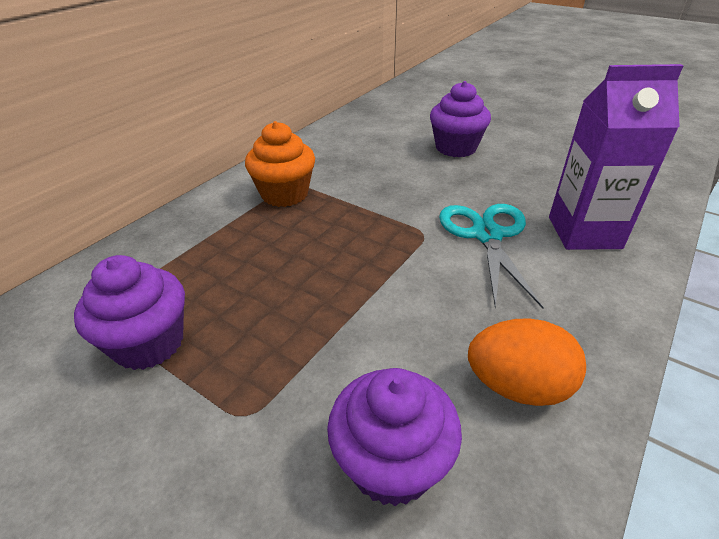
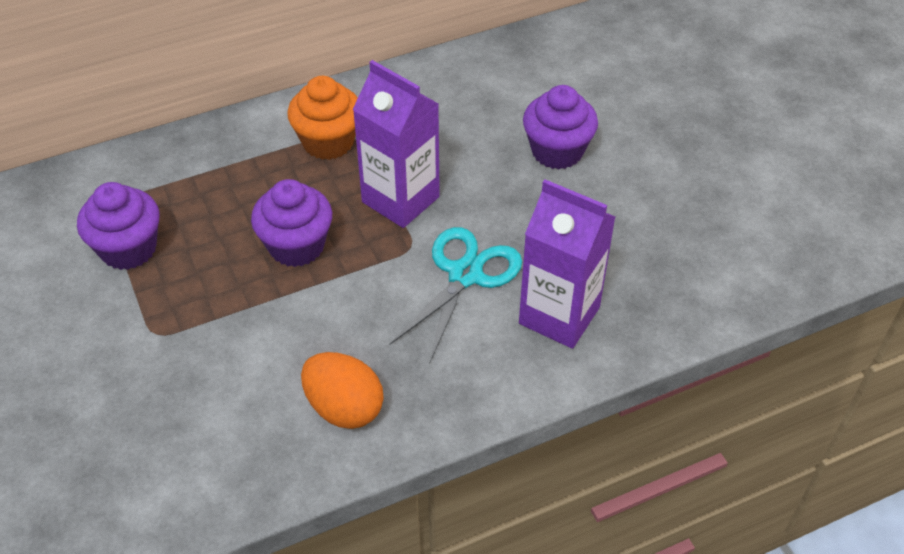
camera: 30 degrees right, 10 degrees up
purple cupcake [327,368,462,506] -> purple cupcake moved to [251,179,332,267]
none -> purple carton [353,60,440,228]

